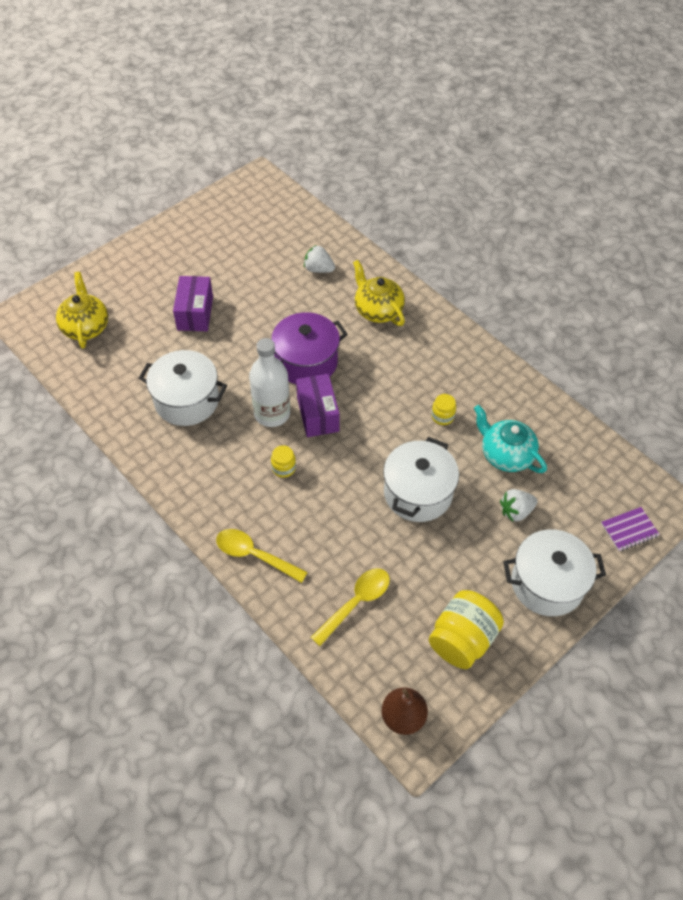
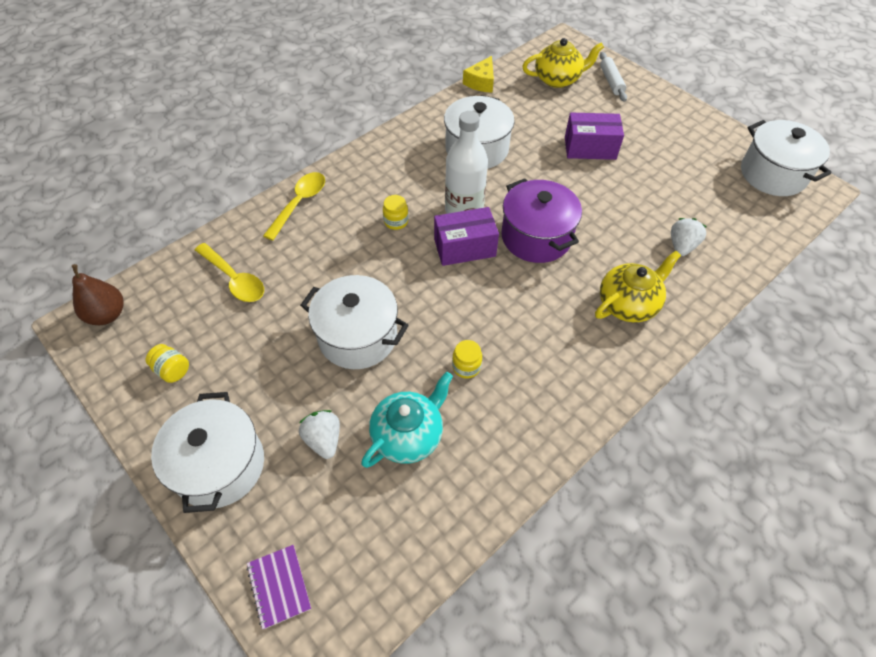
camera: 90 degrees right, 0 degrees up
yellow jar [429,590,504,669] -> yellow jar [146,344,189,383], size x0.49
none -> yellow cheese [463,56,494,93]
none -> white rolling pin [600,52,627,102]
none -> white pot [741,120,831,196]

